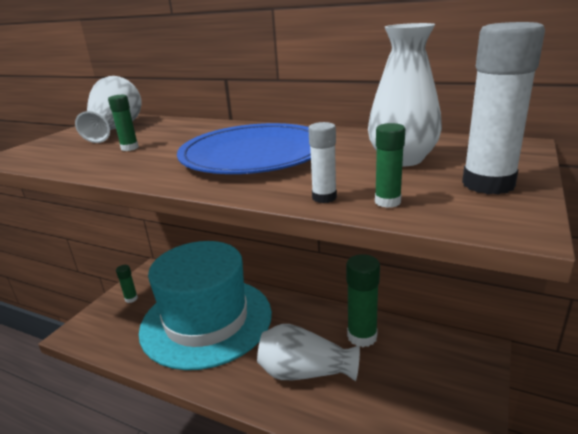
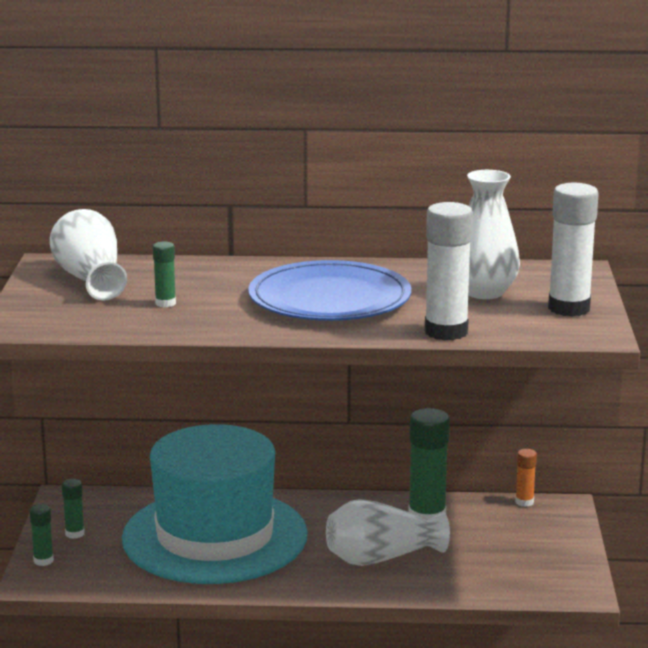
camera: 25 degrees left, 5 degrees down
white glue stick [308,122,337,203] -> white glue stick [425,202,473,341], size x2.00
green glue stick [375,123,405,208] -> green glue stick moved to [30,504,54,566]
none -> orange glue stick [515,449,537,507]

